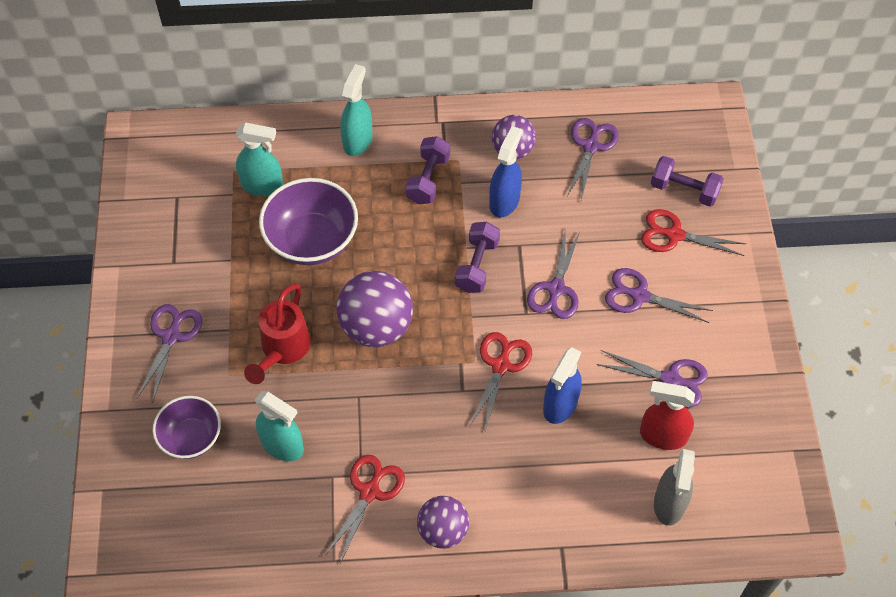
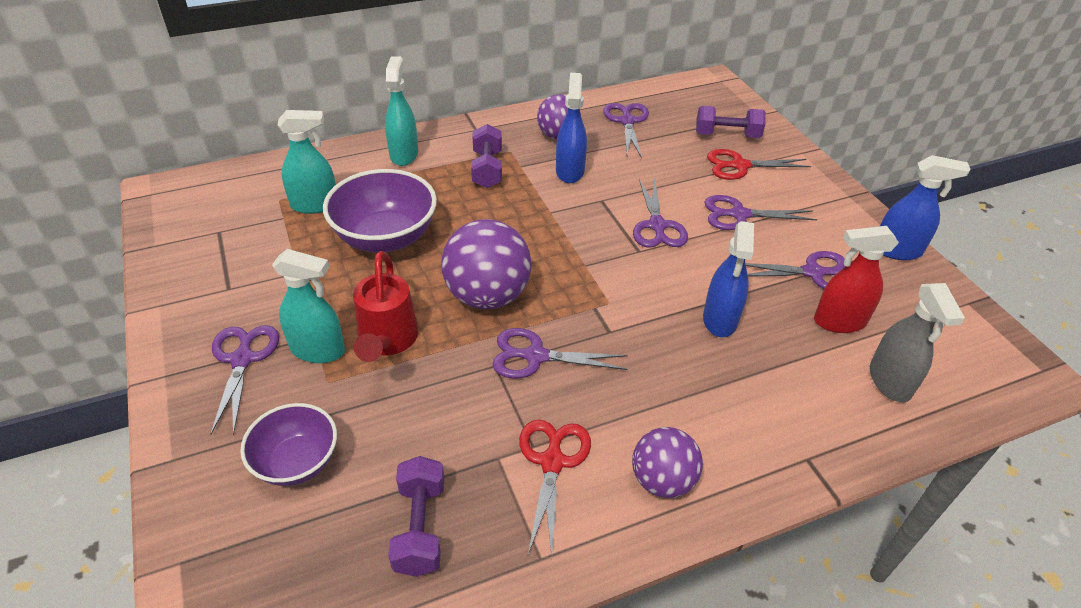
camera: 20 degrees left, 15 degrees down
turquoise spray bottle [255,391,304,461] -> turquoise spray bottle moved to [272,249,345,363]
purple dumbbell [455,222,500,293] -> purple dumbbell moved to [388,456,444,577]
red scissors [469,332,532,431] -> none
none -> purple scissors [492,328,628,379]
none -> blue spray bottle [880,155,970,260]

